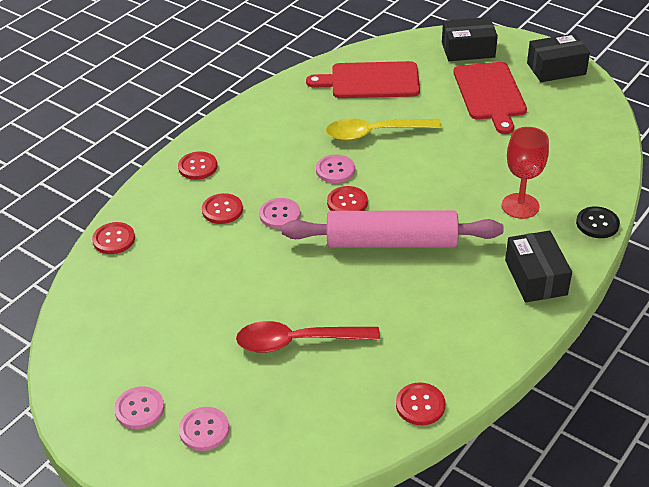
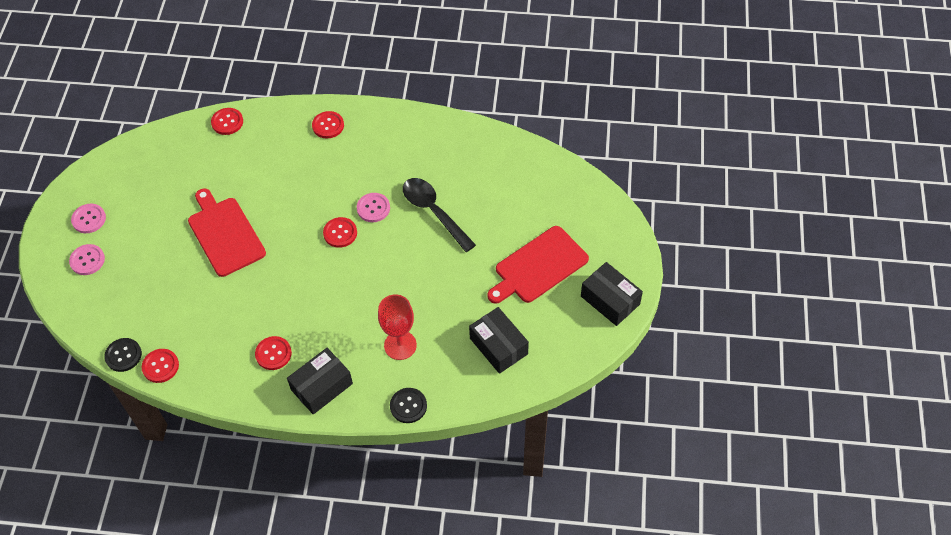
camera: 60 degrees right, 15 degrees up
red button [202,193,243,224] -> red button moved to [255,336,292,370]
red spoon [236,321,380,353] -> none
pink button [259,198,301,229] -> none
pink rolling pin [282,210,504,248] -> none
red cutting board [306,61,420,98] -> red cutting board moved to [188,189,266,277]
yellow spoon [326,118,442,141] -> black spoon [403,178,476,252]
black box [442,17,498,61] -> black box moved to [469,307,529,374]
none -> black button [104,338,142,372]

